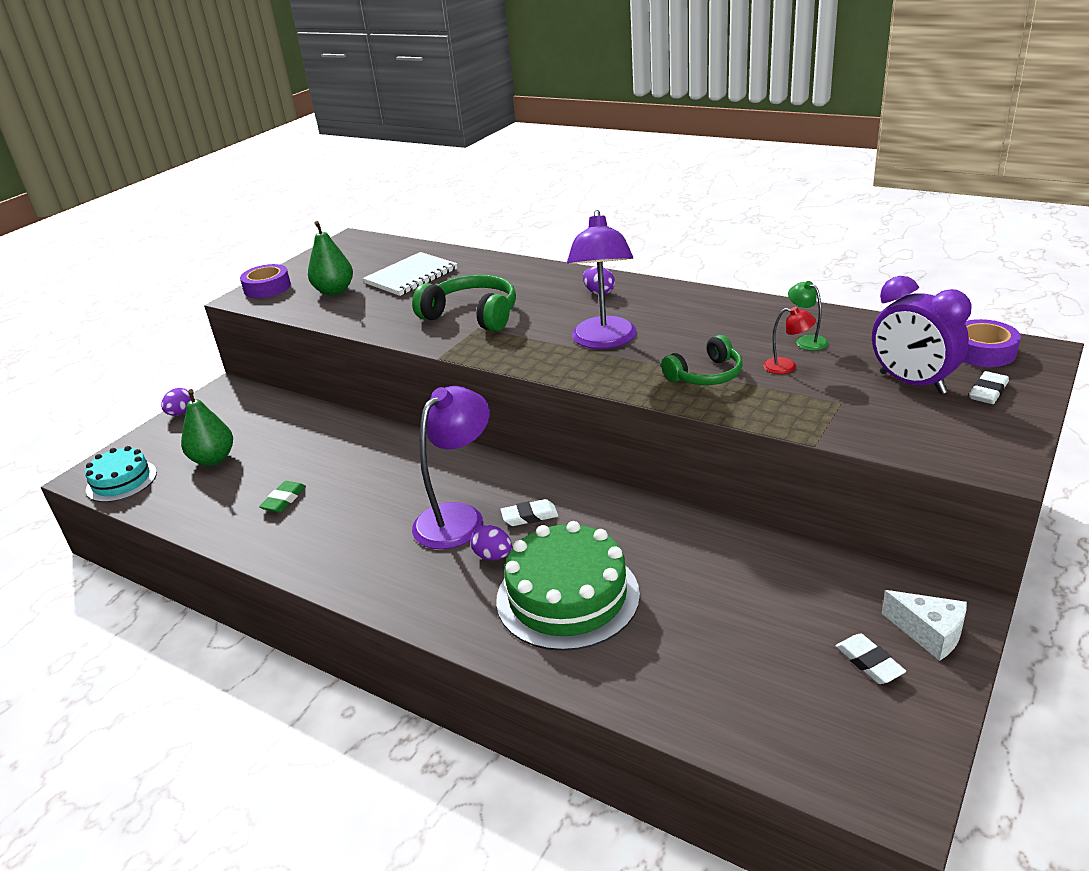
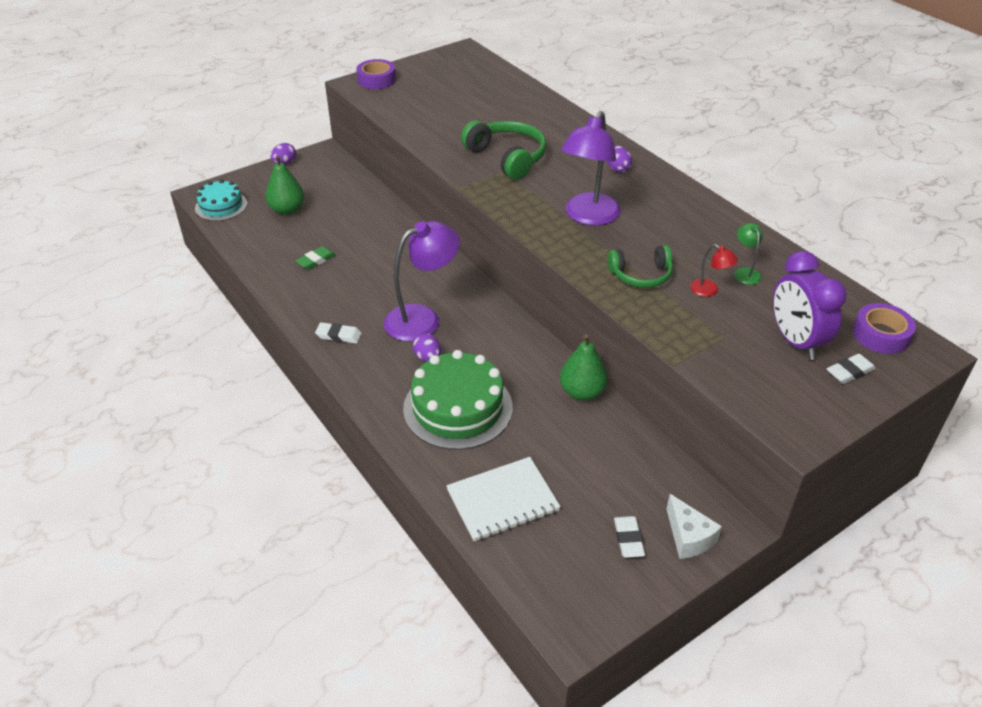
camera: 20 degrees right, 10 degrees up
green pear [308,221,353,295] -> green pear moved to [560,334,608,401]
white notebook [363,252,457,296] -> white notebook moved to [446,457,561,542]
white eraser [500,499,558,526] -> white eraser moved to [315,322,362,344]

